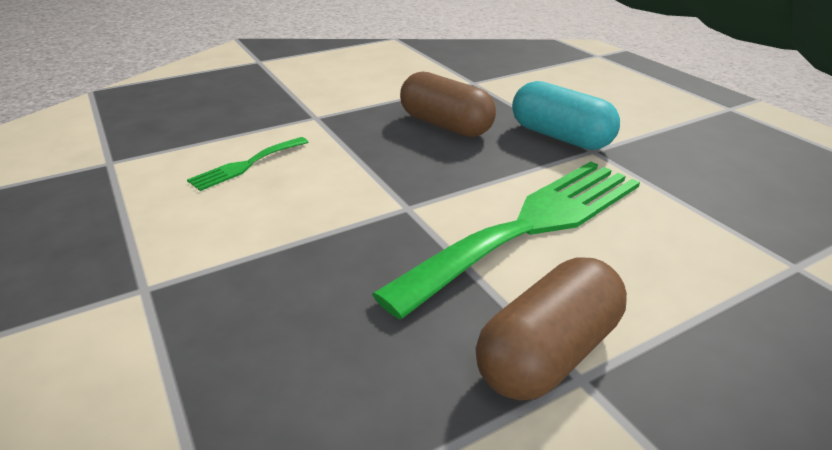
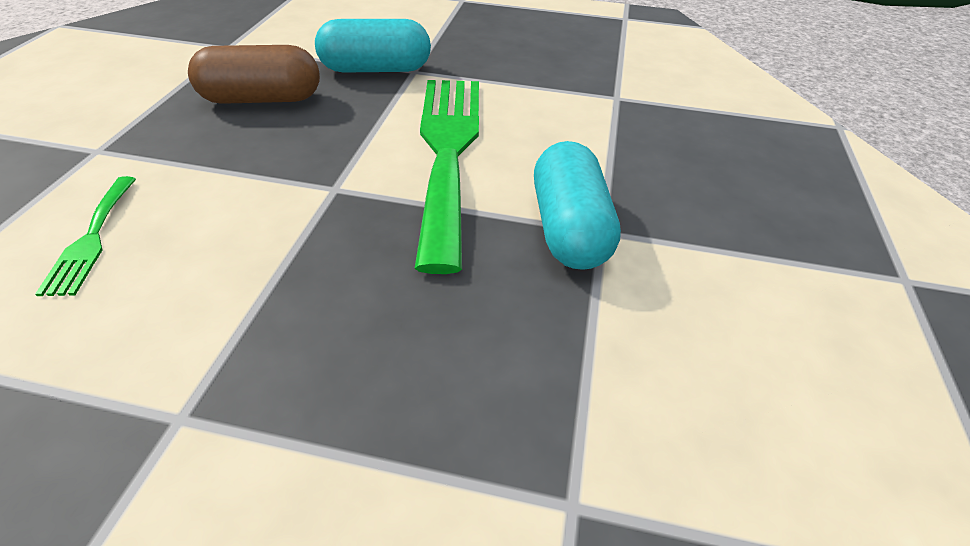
camera: 50 degrees left, 10 degrees up
brown capsule [476,257,627,401] -> turquoise capsule [534,141,621,269]

